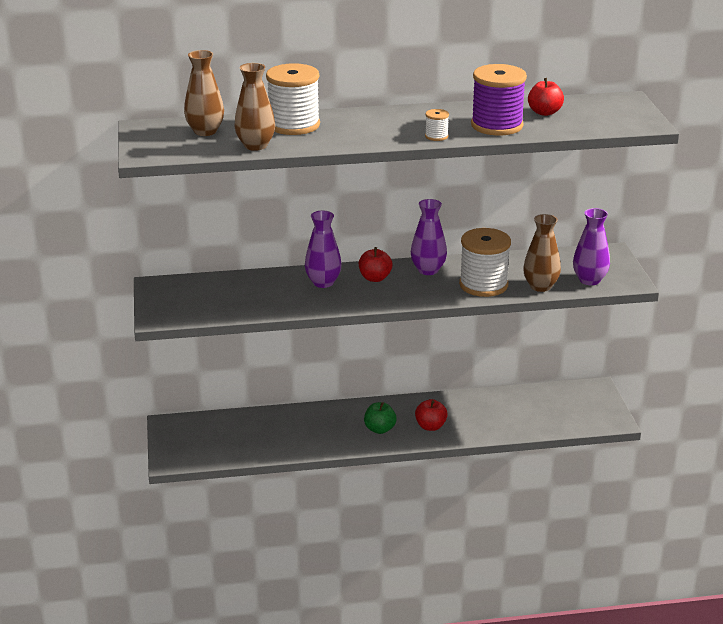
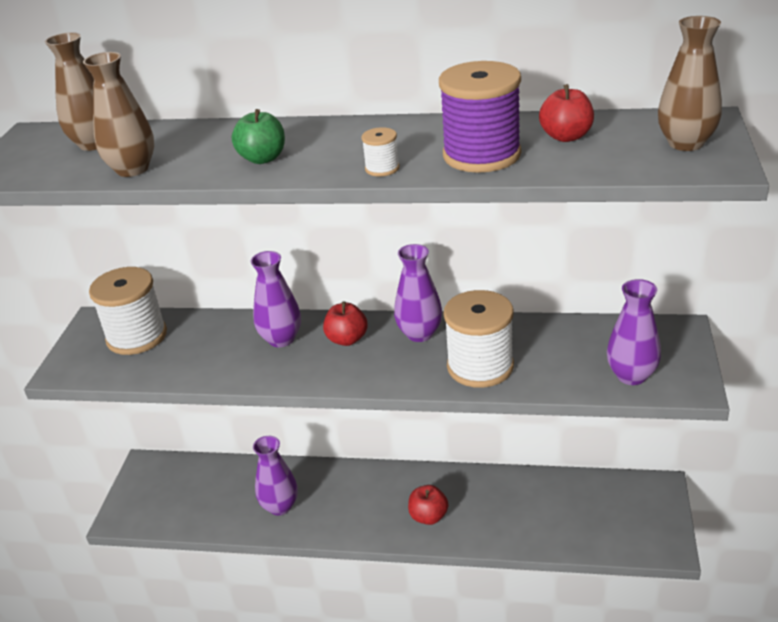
camera: 20 degrees right, 5 degrees up
white spool [266,63,320,135] -> white spool moved to [89,267,167,355]
green apple [364,402,397,434] -> green apple moved to [232,109,285,164]
brown vase [523,214,561,292] -> brown vase moved to [658,16,722,151]
none -> purple vase [253,436,298,516]

